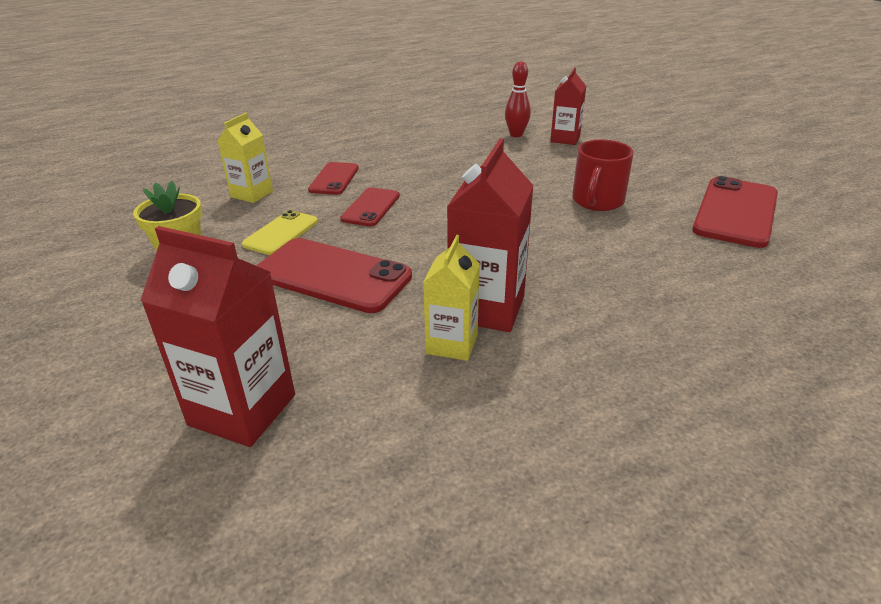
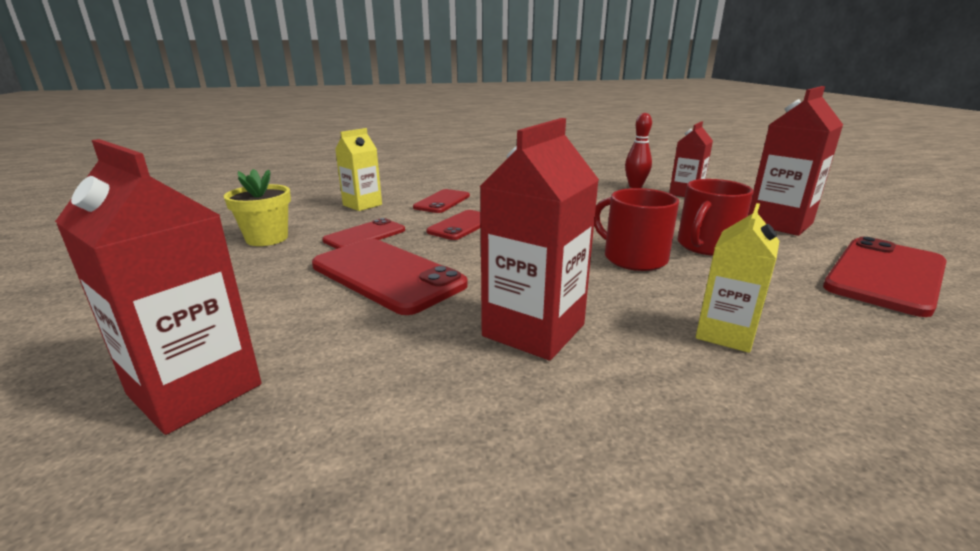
camera: 15 degrees right, 10 degrees down
yellow phone [242,210,318,255] -> red phone [322,218,405,249]
yellow carton [423,235,480,361] -> yellow carton moved to [696,203,779,353]
none -> red mug [594,188,679,271]
none -> red carton [748,86,843,236]

